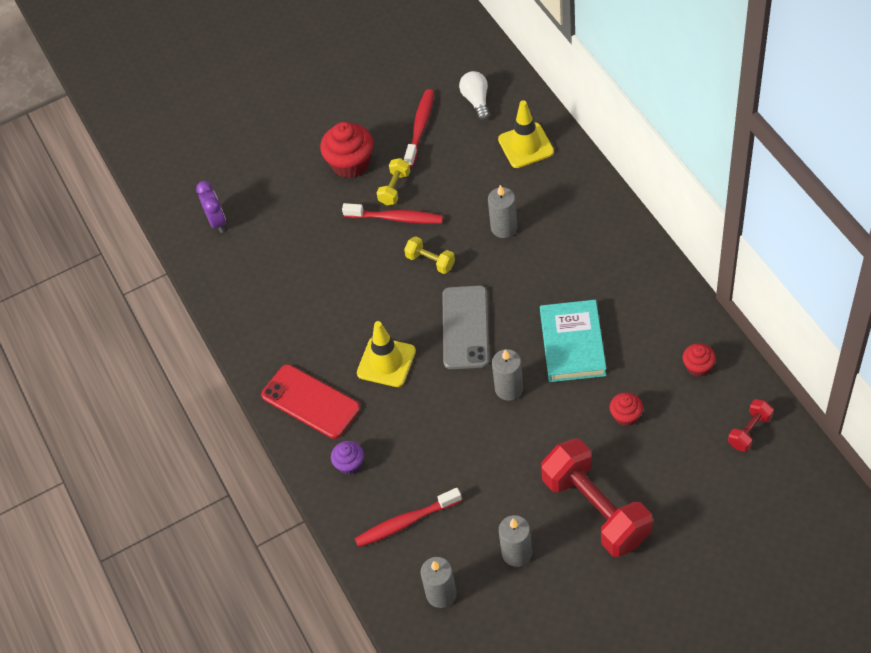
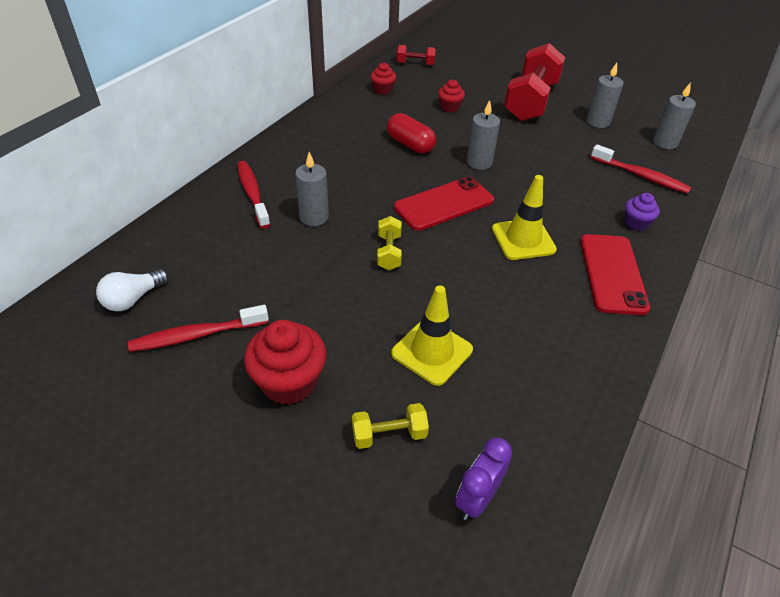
camera: 130 degrees left, 10 degrees down
red toothbrush [342,203,443,224] -> red toothbrush moved to [237,161,270,228]
yellow dumbbell [376,158,410,205] -> yellow dumbbell moved to [352,403,429,449]
grey phone [442,285,489,369] -> red phone [394,177,494,231]
yellow traffic cone [498,100,554,168] -> yellow traffic cone moved to [391,285,473,386]
turquoise book [540,300,606,382] -> red capsule [387,113,436,153]

